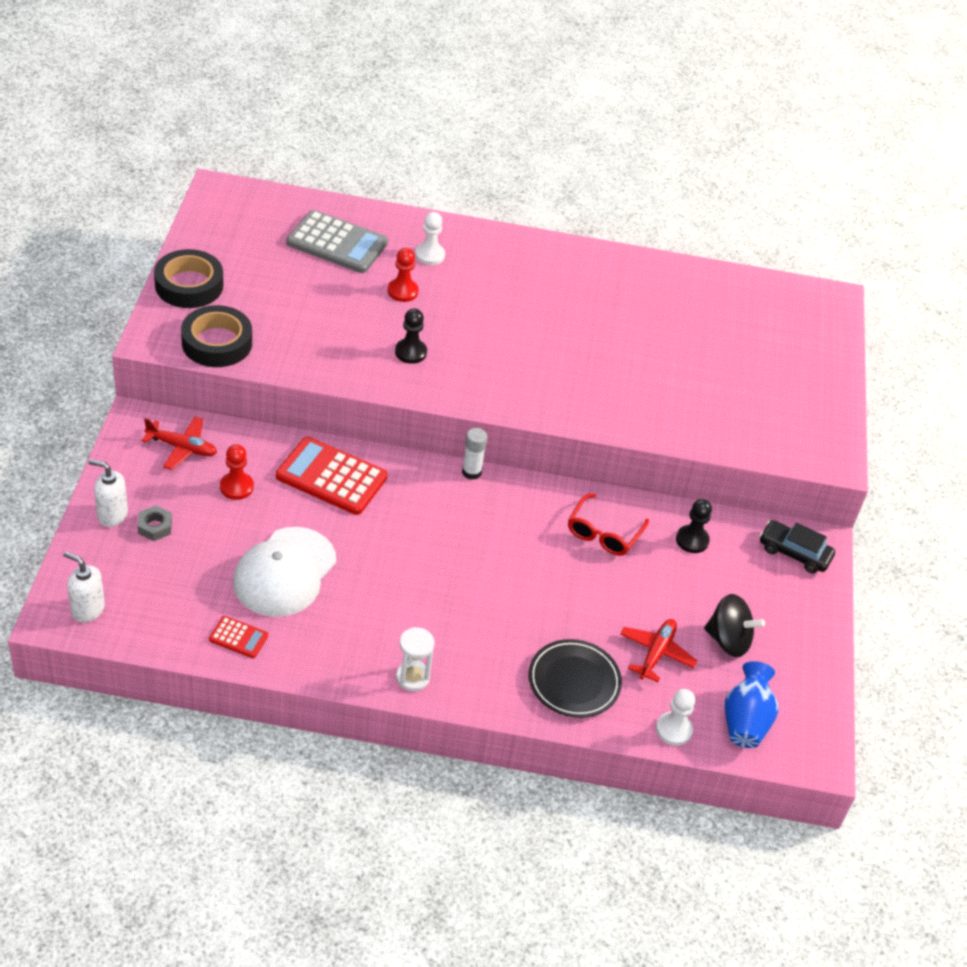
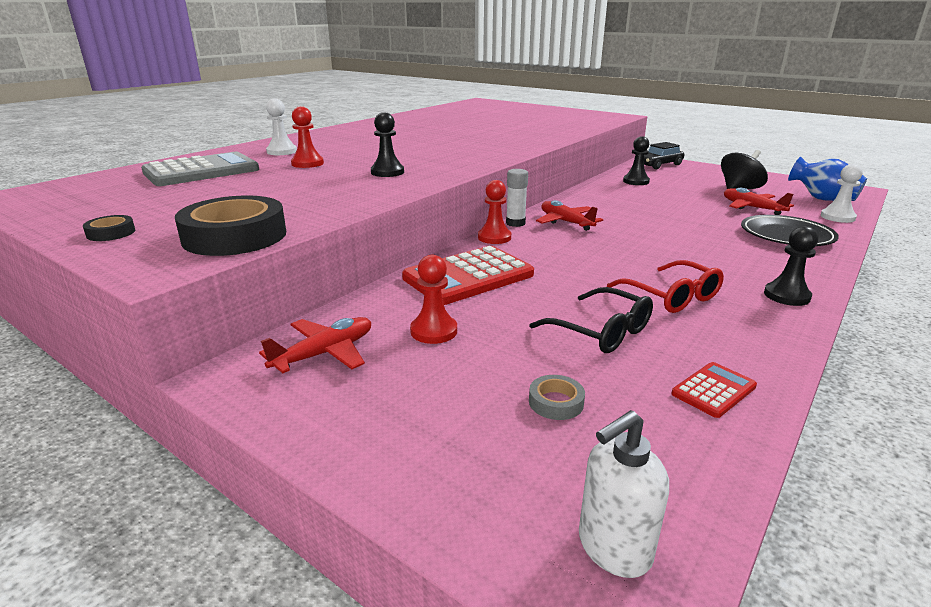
camera: 55 degrees left, 20 degrees down
white soap dispenser [88,459,128,527] -> none
grey nut [138,506,172,541] -> none
black tape [154,249,223,308] -> black tape [83,215,135,241], size x0.44
white cap [233,527,336,617] -> black glasses [529,287,653,353]
white hourglass [396,627,435,691] -> black pawn [764,226,818,306]
red glasses [568,494,649,556] -> red glasses moved to [607,260,724,313]
none -> red pawn [478,180,511,244]
none -> grey tape [529,375,585,420]
none -> red plane [536,200,603,231]

